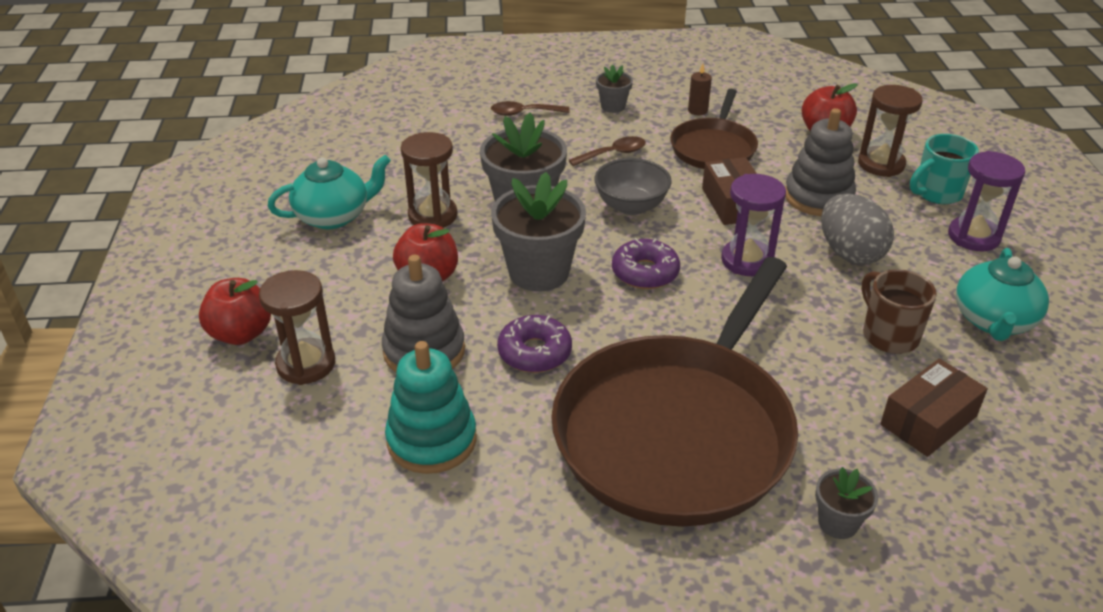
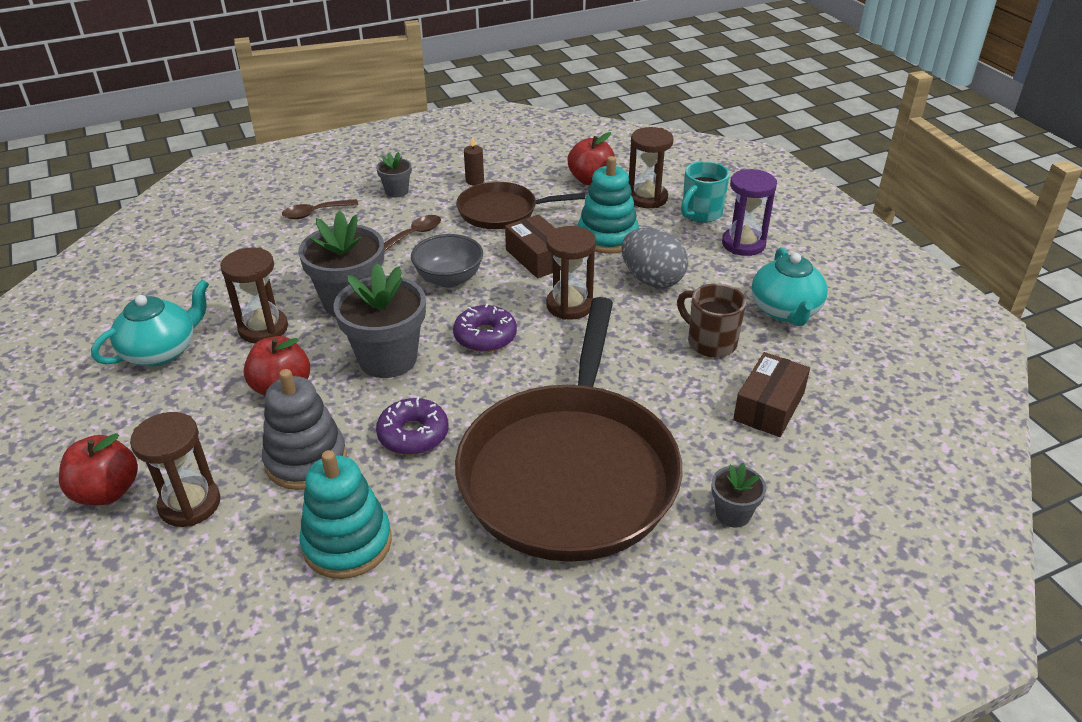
camera: 20 degrees left, 0 degrees up
brown pan [670,89,758,169] -> brown pan turned 90 degrees clockwise [456,182,585,229]
purple hourglass [721,174,786,276] -> brown hourglass [546,226,596,320]
grey stacking toy [785,108,856,216] -> turquoise stacking toy [578,156,639,254]

